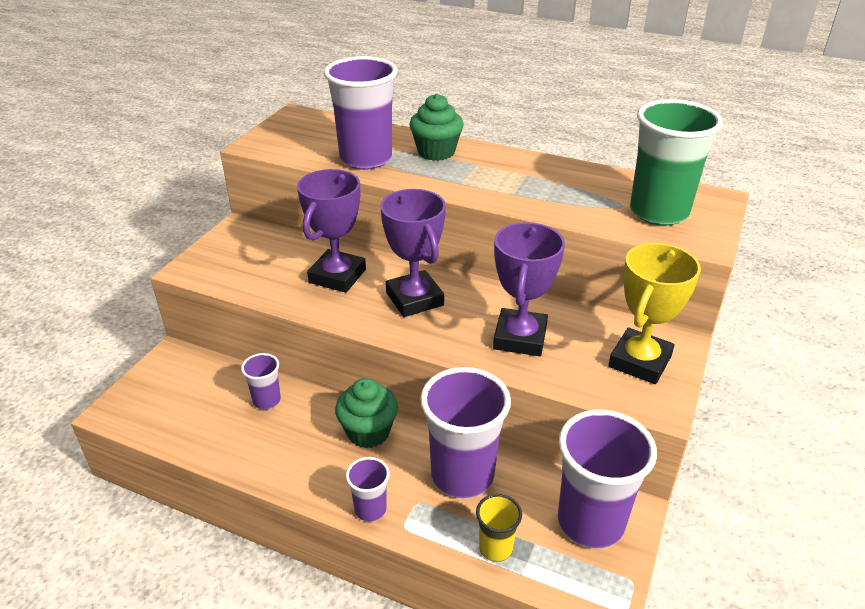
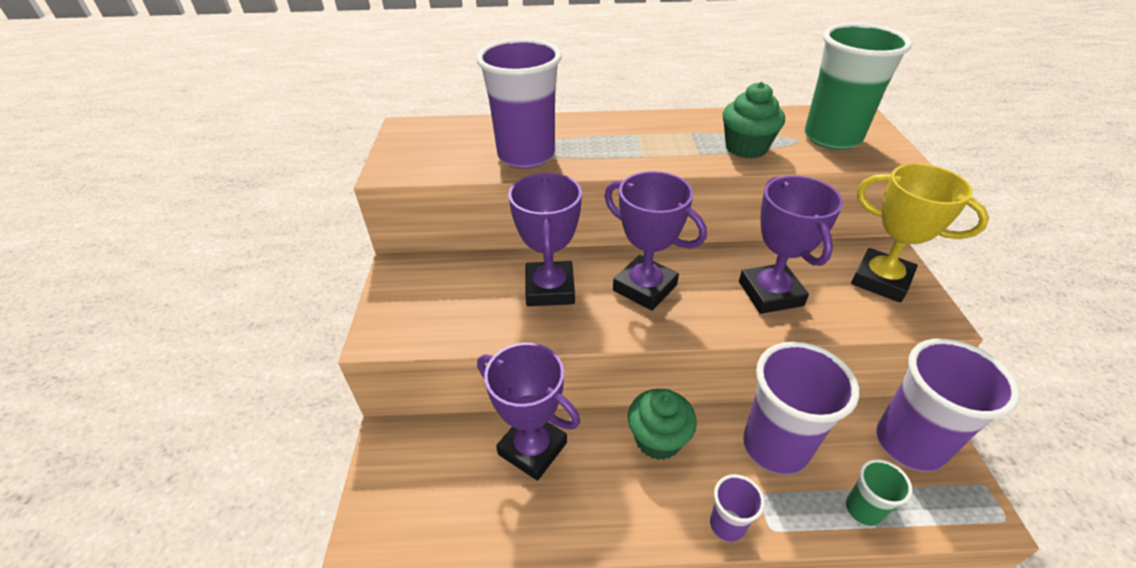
camera: 25 degrees left, 5 degrees up
purple cup [241,353,281,410] -> purple trophy [477,343,580,481]
green cupcake [410,93,464,161] -> green cupcake moved to [723,82,785,159]
yellow cup [476,494,522,562] -> green cup [846,459,913,526]
yellow trophy [608,243,701,384] -> yellow trophy turned 60 degrees counterclockwise [851,164,989,303]

